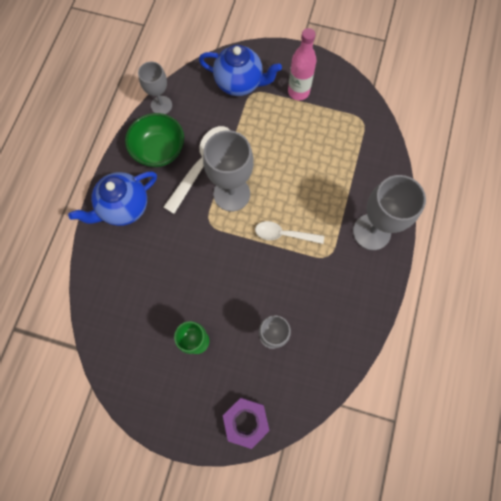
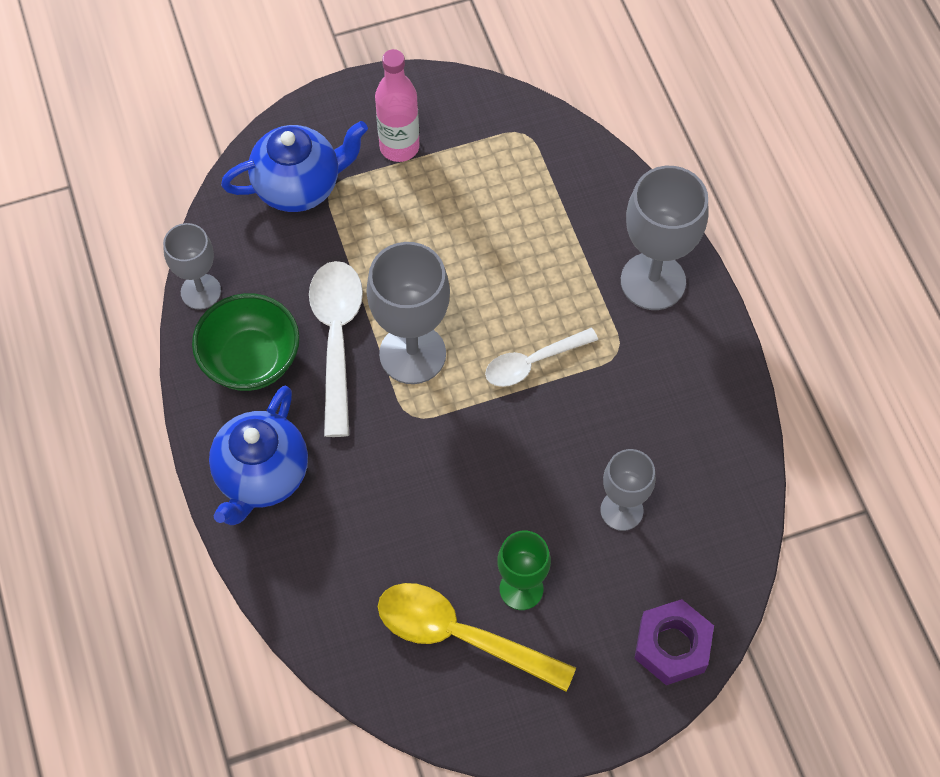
camera: 35 degrees left, 10 degrees down
none -> yellow spoon [378,583,576,692]

